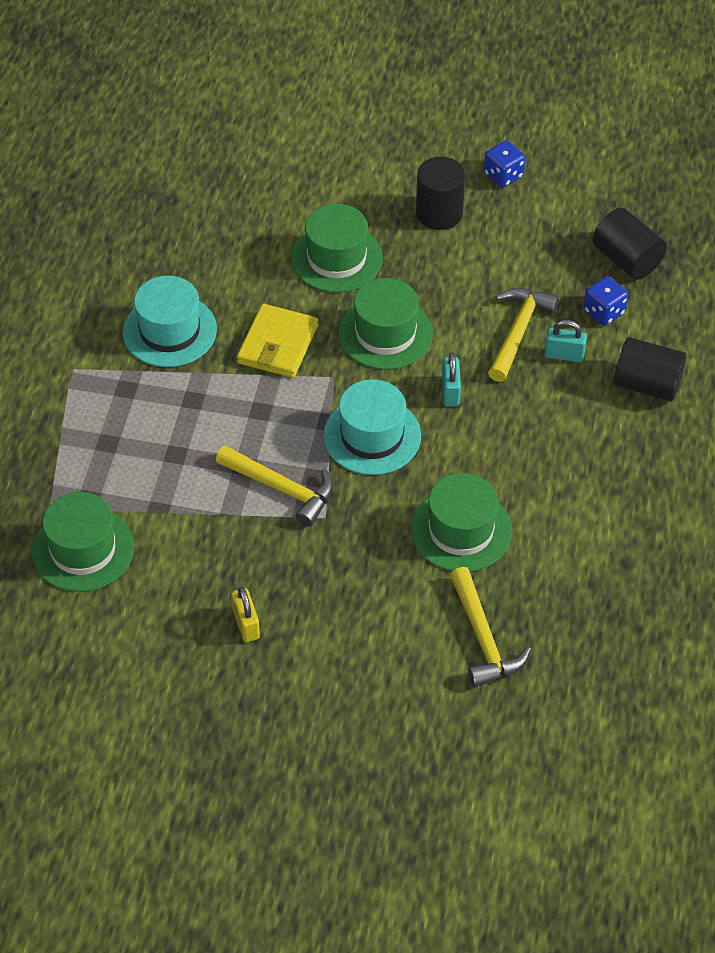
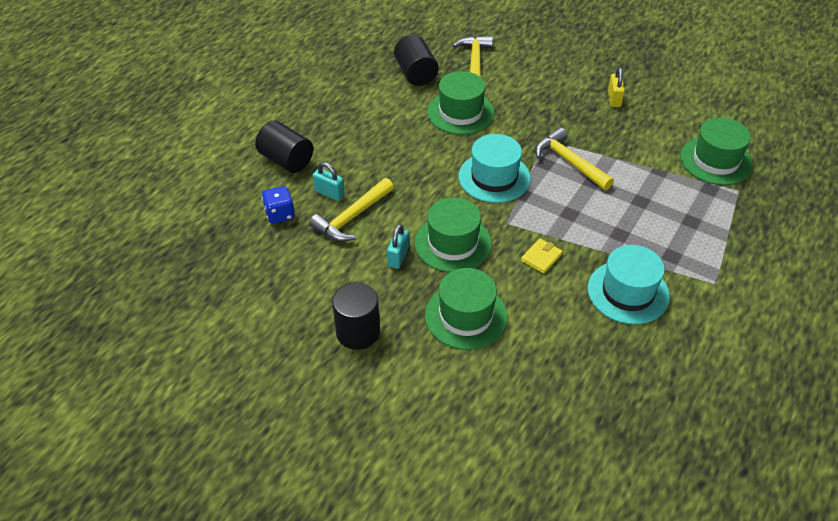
camera: 160 degrees left, 5 degrees down
yellow wallet [237,304,318,378] -> yellow wallet [521,239,563,274], size x0.55
turquoise padlock [442,353,461,406] -> turquoise padlock moved to [387,224,409,269]
blue dice [484,141,525,187] -> none
black cylinder [592,208,667,280] -> black cylinder moved to [394,35,439,86]

